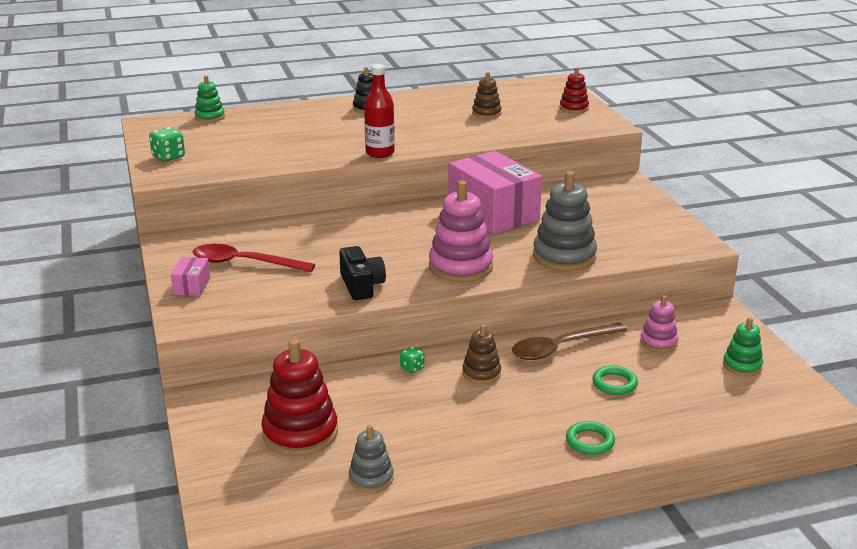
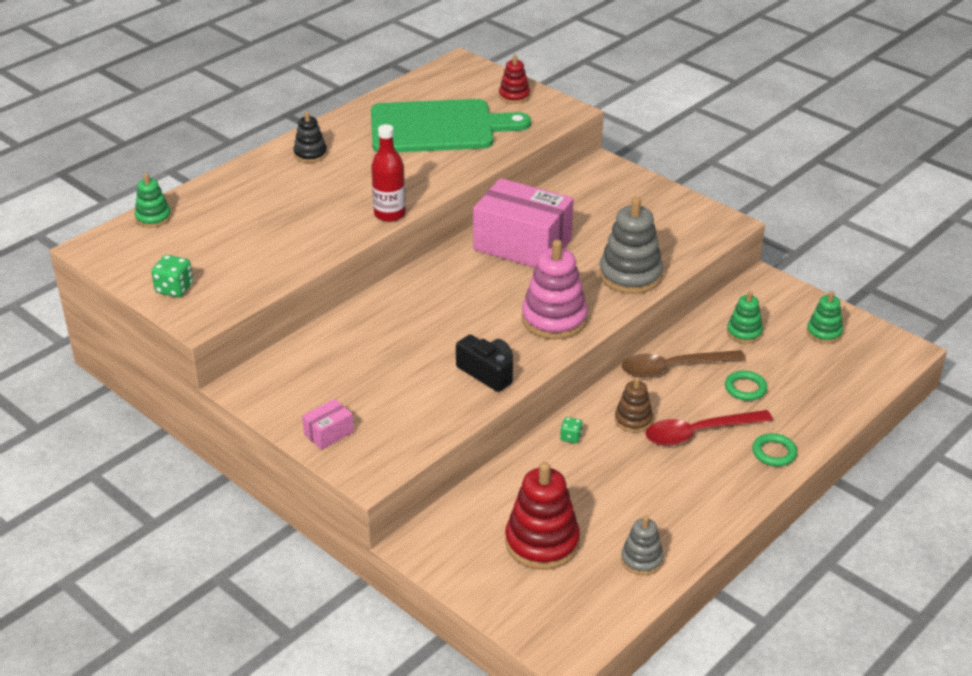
camera: 30 degrees left, 10 degrees up
pink box [171,257,210,296] -> pink box turned 75 degrees clockwise [302,399,354,450]
red spoon [193,244,315,272] -> red spoon moved to [645,410,773,446]
brown stacking toy [472,72,502,118] -> green cutting board [371,99,531,152]
brown spoon [512,323,627,360] -> brown spoon turned 45 degrees clockwise [622,350,746,378]
pink stacking toy [640,295,678,352] -> green stacking toy [727,291,763,344]

